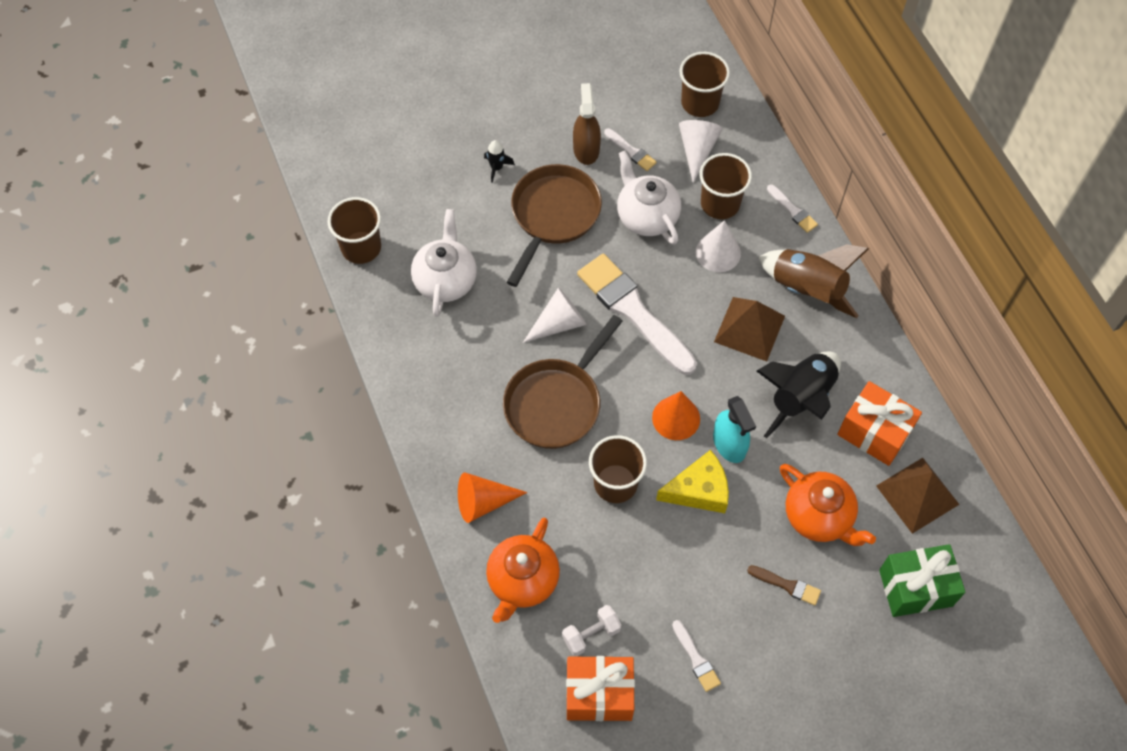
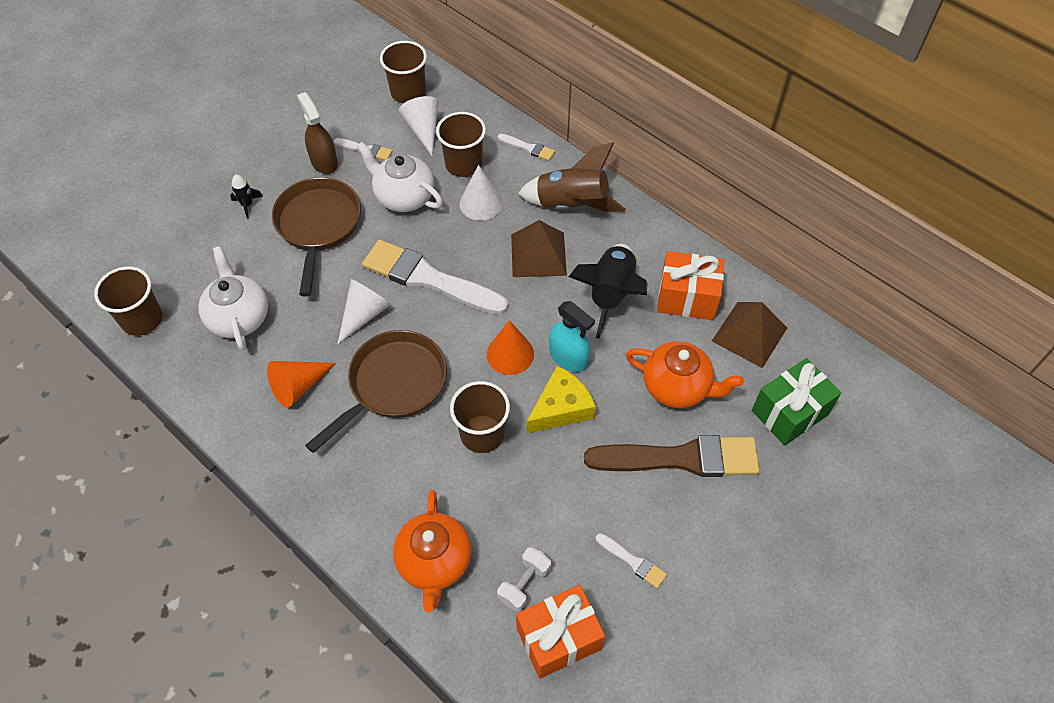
camera: 25 degrees left, 5 degrees down
orange cone [458,473,528,523] -> orange cone moved to [267,361,336,408]
brown pan [503,315,623,449] -> brown pan turned 150 degrees counterclockwise [305,330,447,453]
brown brush [747,565,821,606] -> brown brush [584,435,760,477], size x2.31

